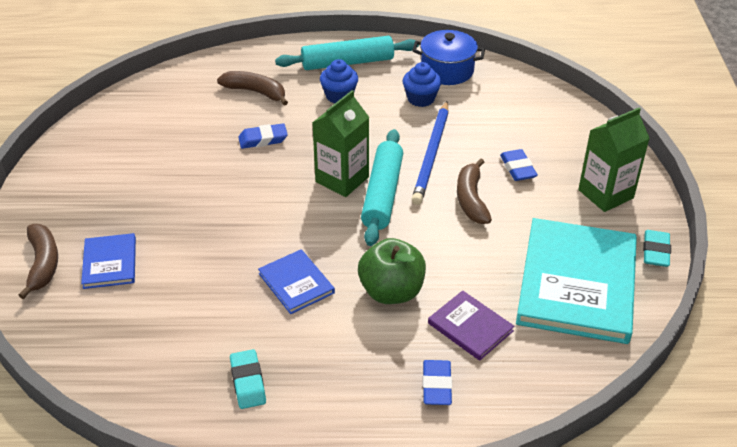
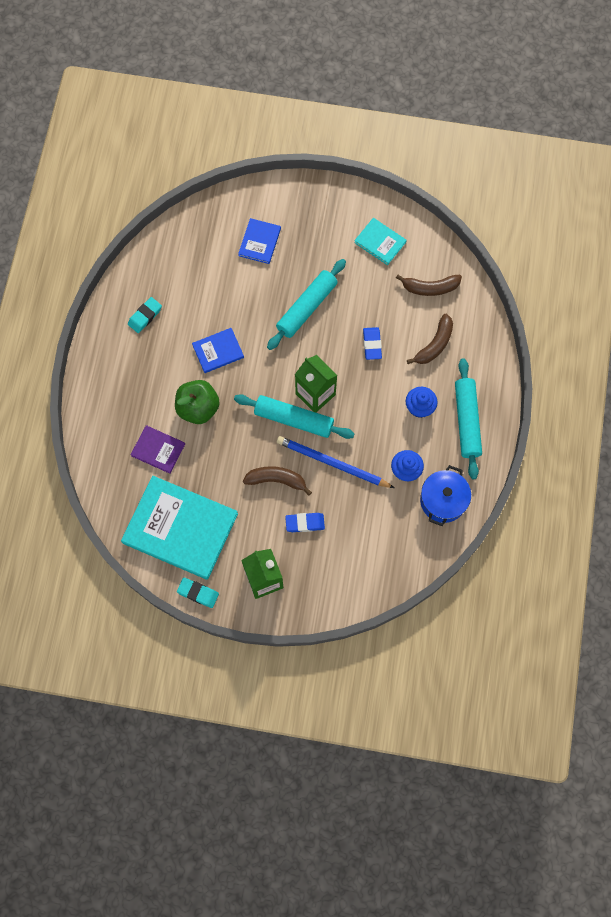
camera: 100 degrees right, 30 degrees up
brown banana [18,224,58,299] -> brown banana moved to [396,275,462,296]
blue book [81,233,136,289] -> blue book turned 75 degrees counterclockwise [238,218,281,264]
turquoise eraser [230,349,266,409] -> turquoise eraser turned 45 degrees counterclockwise [128,297,162,333]
blue eraser [423,360,452,405] -> none
purple book [428,290,514,361] -> purple book turned 60 degrees clockwise [130,425,185,474]
none -> turquoise rolling pin [267,259,346,350]
none -> turquoise book [354,218,407,265]

